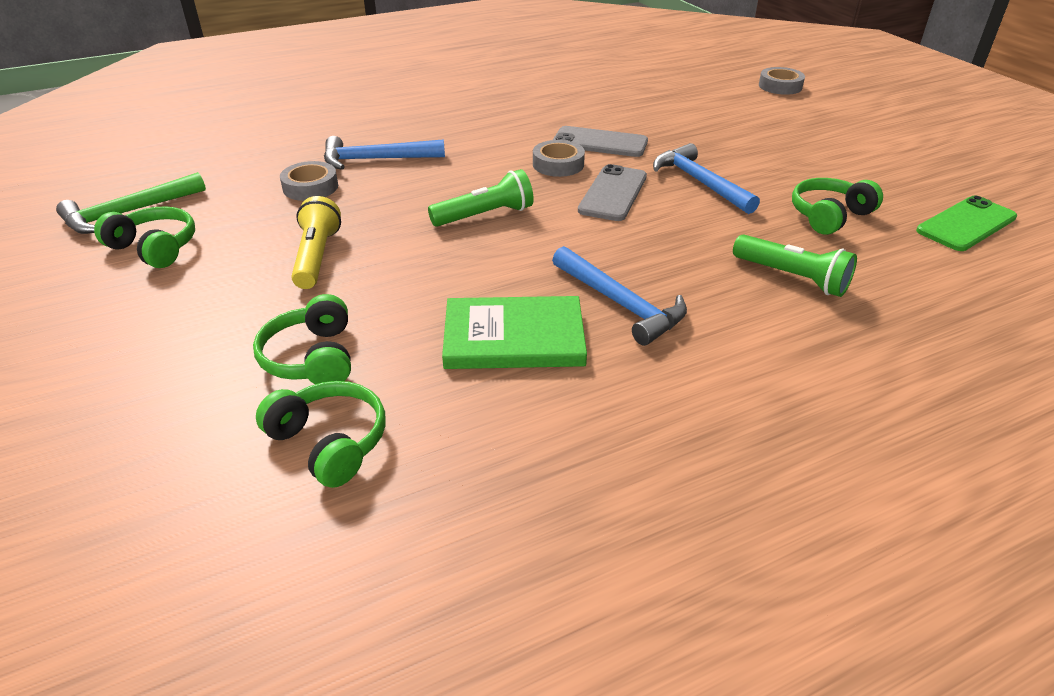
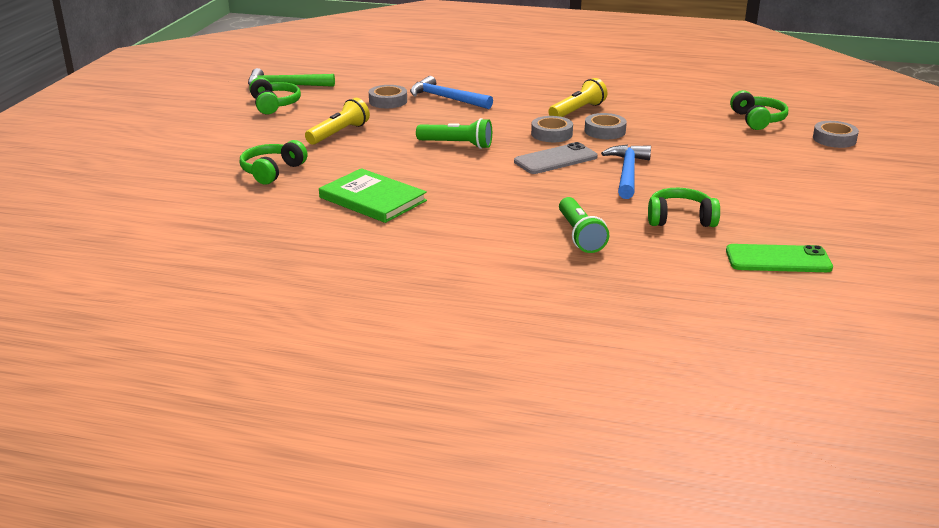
camera: 40 degrees right, 10 degrees down
green headphones [256,381,386,488] -> green headphones moved to [730,90,788,130]
blue hammer [552,246,687,346] -> none
grey phone [553,126,648,157] -> grey tape [585,113,627,139]
none -> yellow flashlight [548,78,607,117]

